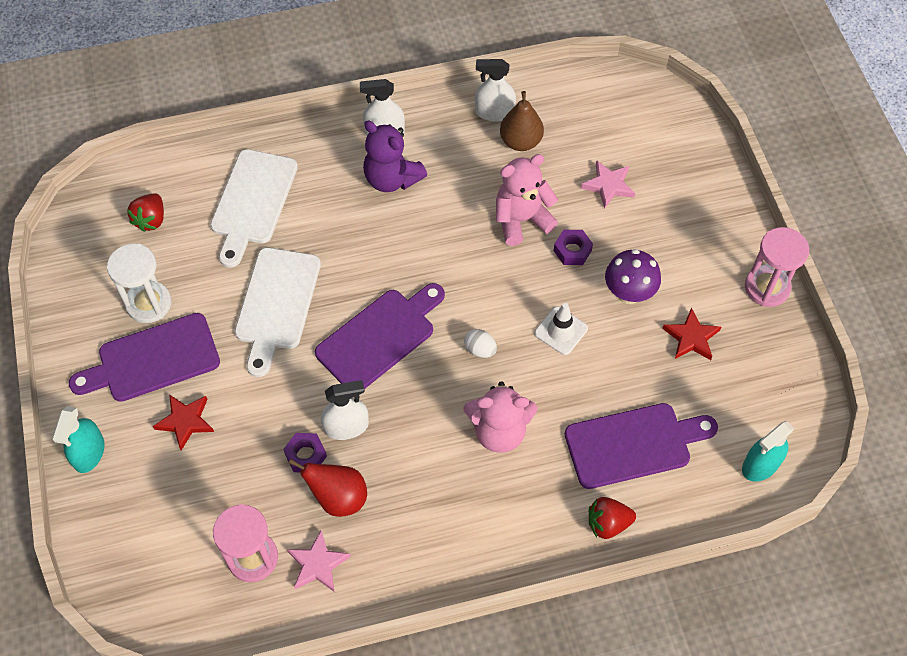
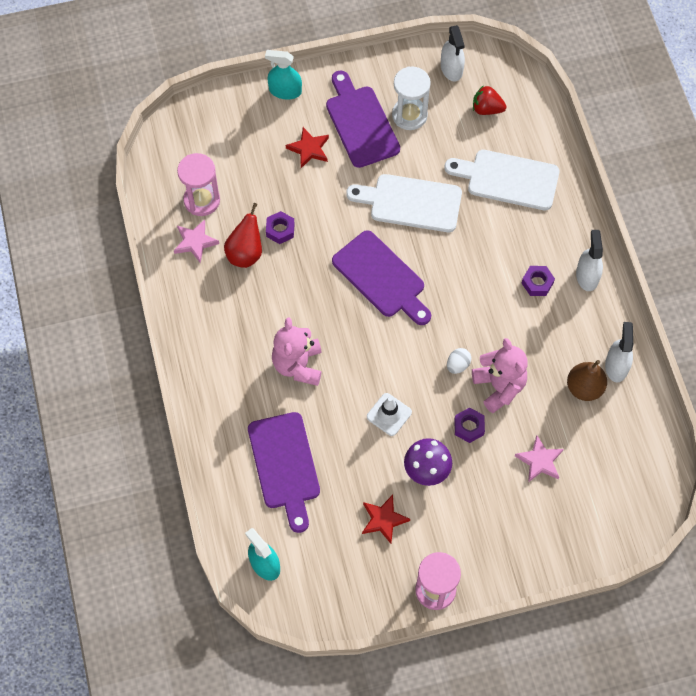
camera: 90 degrees right, 5 degrees up
white spray bottle [321,380,369,440] -> white spray bottle moved to [441,25,465,81]
purple teddy bear [363,120,427,192] -> purple nut [522,266,555,296]
white egg [464,329,497,358] -> white egg moved to [447,348,471,374]
red strawberry [589,497,636,539] -> none

